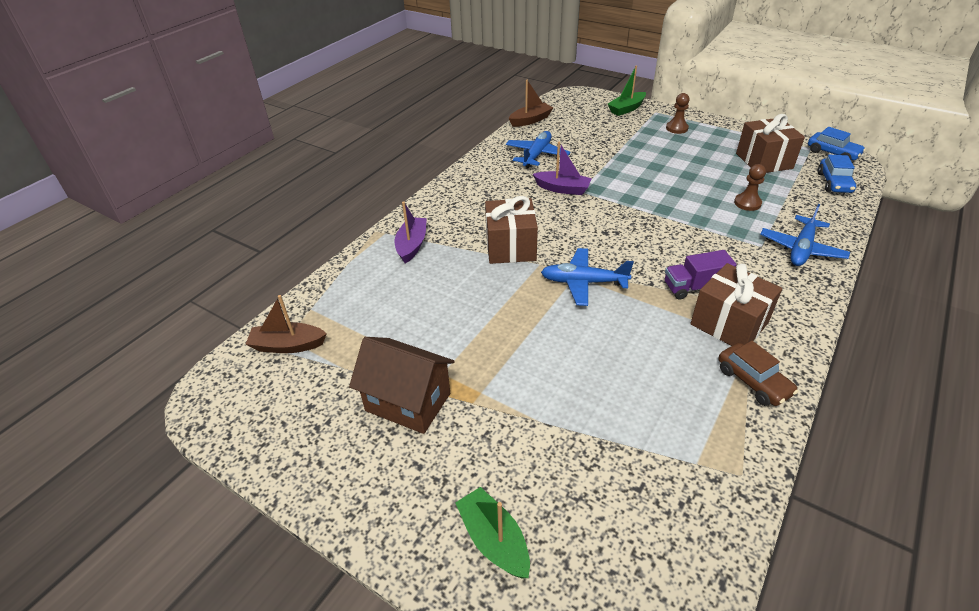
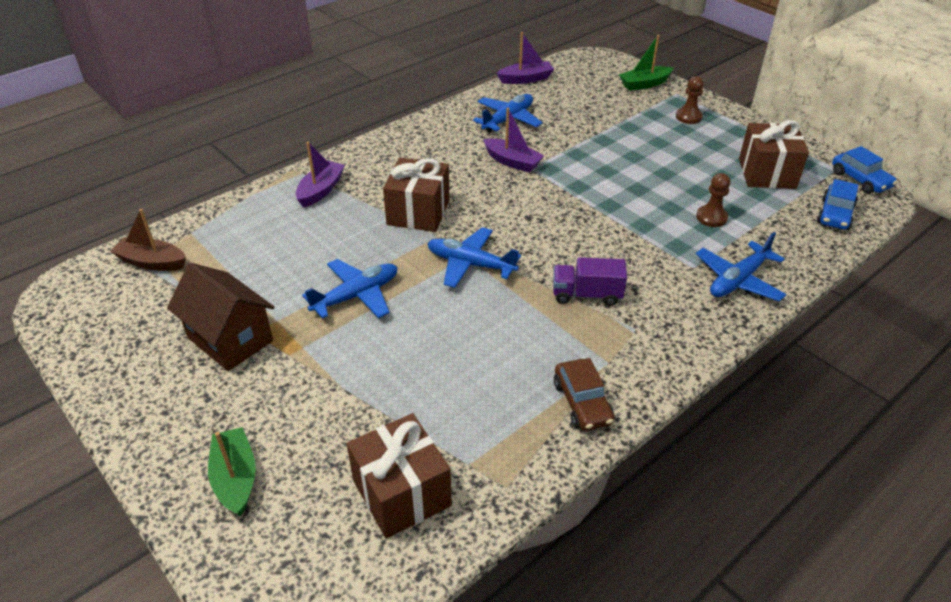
camera: 15 degrees right, 0 degrees up
brown boat [509,80,553,127] -> purple boat [497,32,554,84]
brown gift [690,263,782,346] -> brown gift moved to [347,413,452,539]
none -> blue plane [302,259,397,319]

